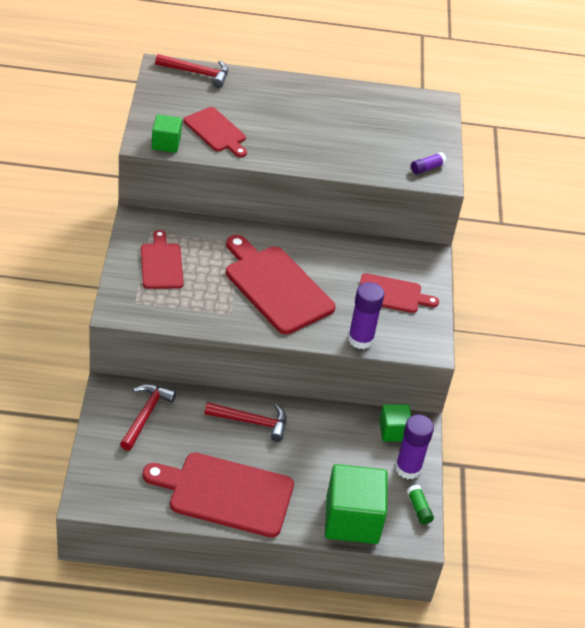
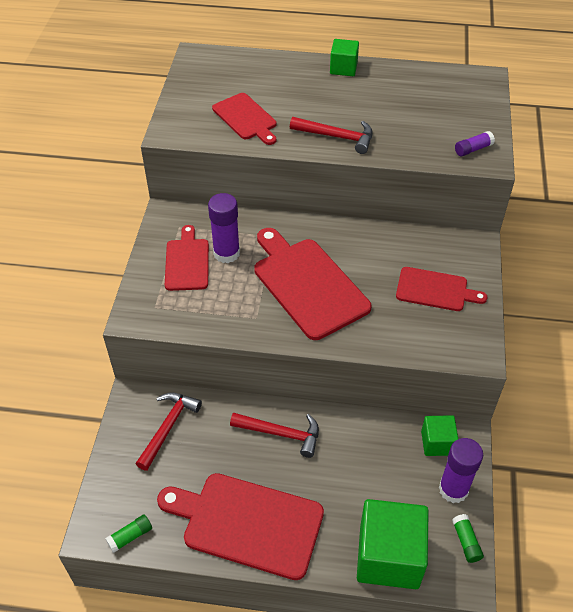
camera: 10 degrees right, 5 degrees up
green cube [152,114,182,153] -> green cube moved to [330,39,359,76]
red hammer [155,54,228,88] -> red hammer moved to [290,117,373,154]
purple glue stick [348,282,385,349] -> purple glue stick moved to [208,193,240,263]
none -> green glue stick [105,514,152,553]

